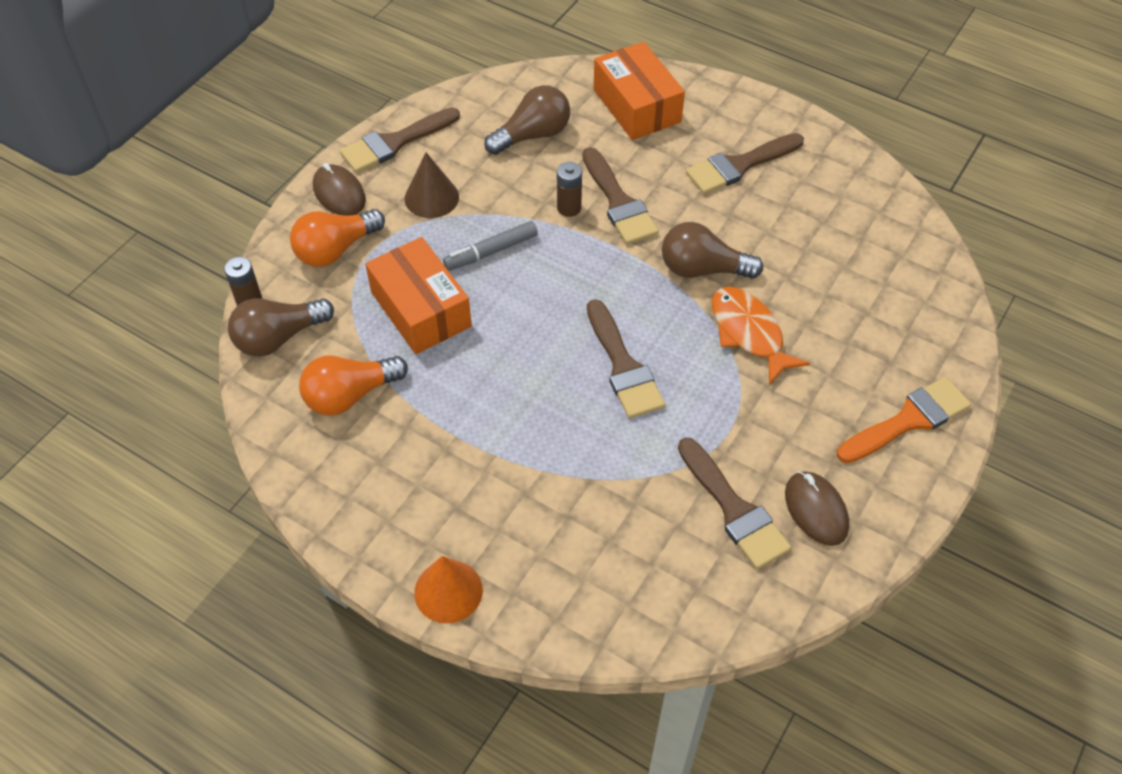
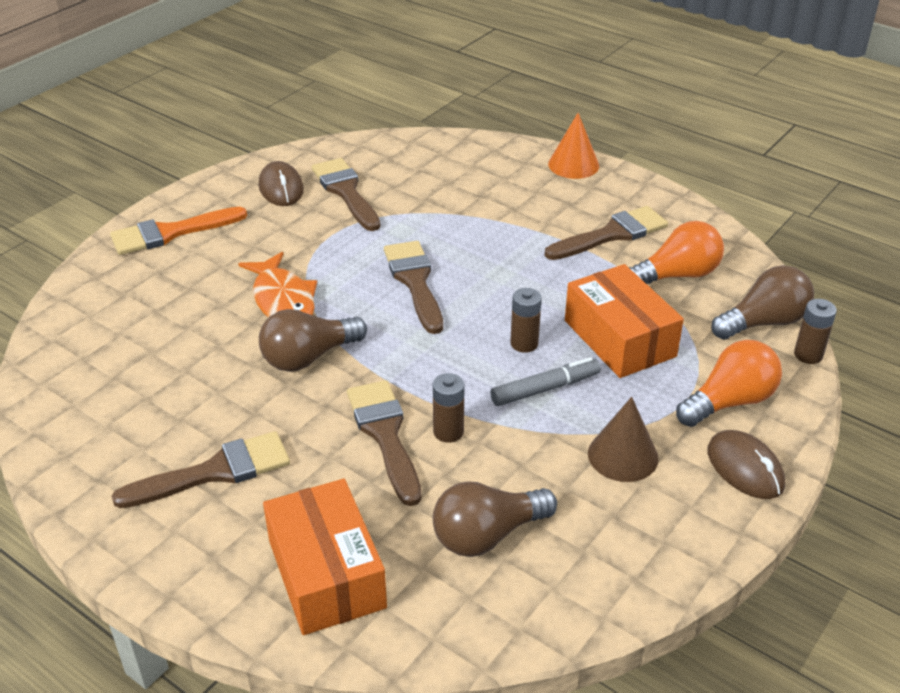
camera: 175 degrees left, 15 degrees down
brown brush [340,108,460,173] -> brown brush moved to [544,206,668,260]
brown light bulb [662,222,763,279] -> brown light bulb turned 135 degrees clockwise [259,309,367,372]
none -> brown battery [510,288,542,353]

